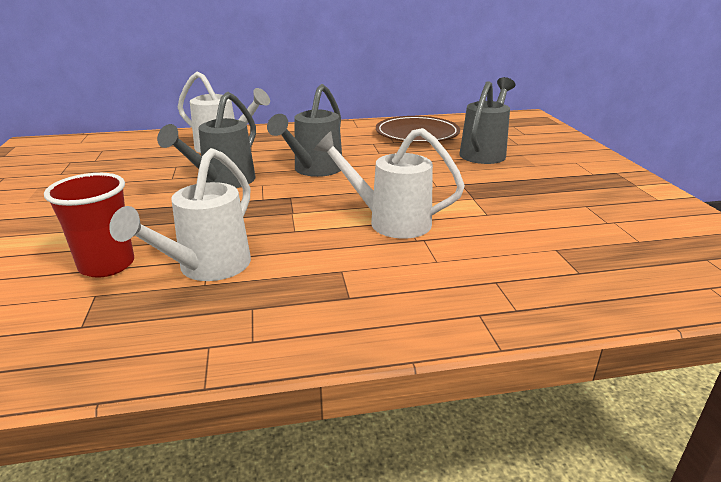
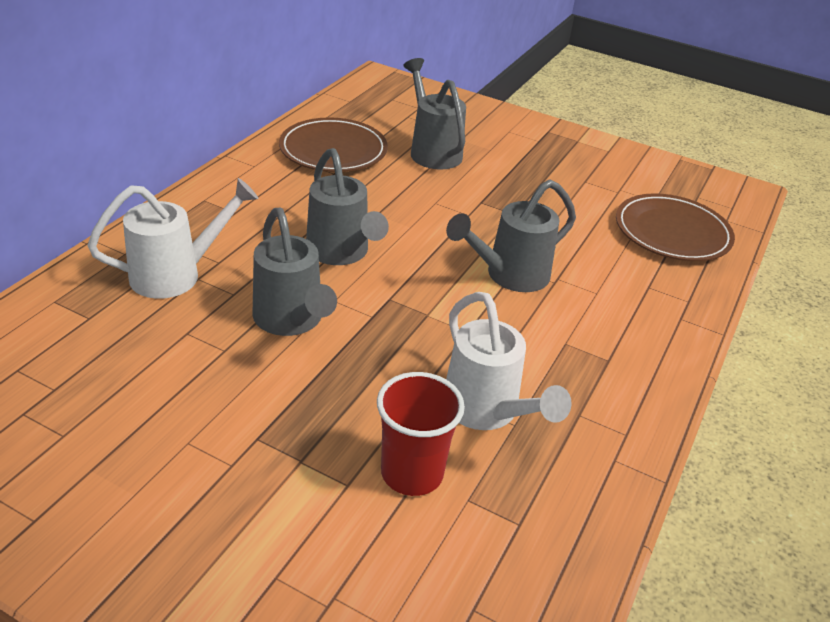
camera: 55 degrees left, 10 degrees up
white watering can [314,128,465,239] -> grey watering can [446,179,576,292]
none -> brown plate [616,193,735,261]

